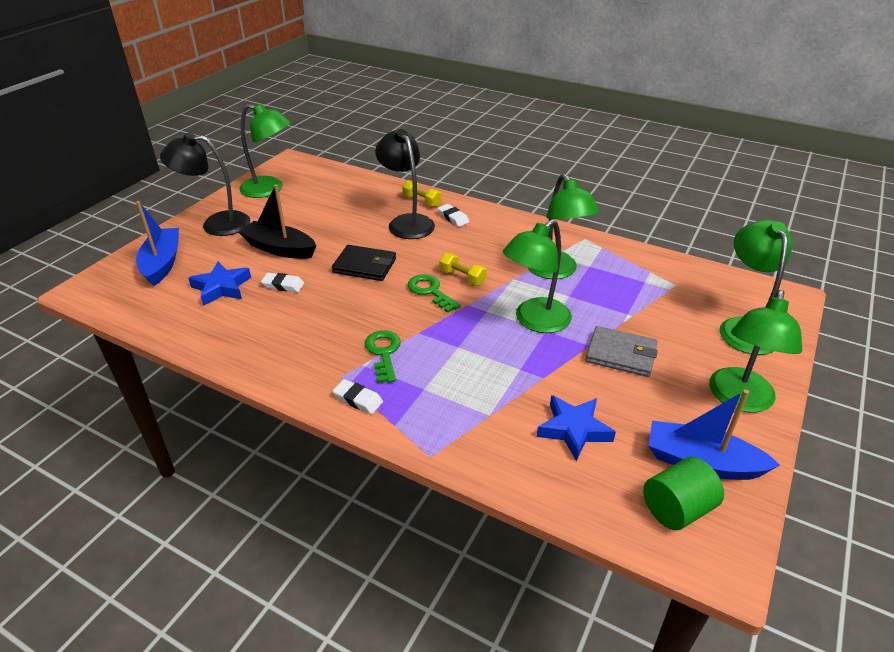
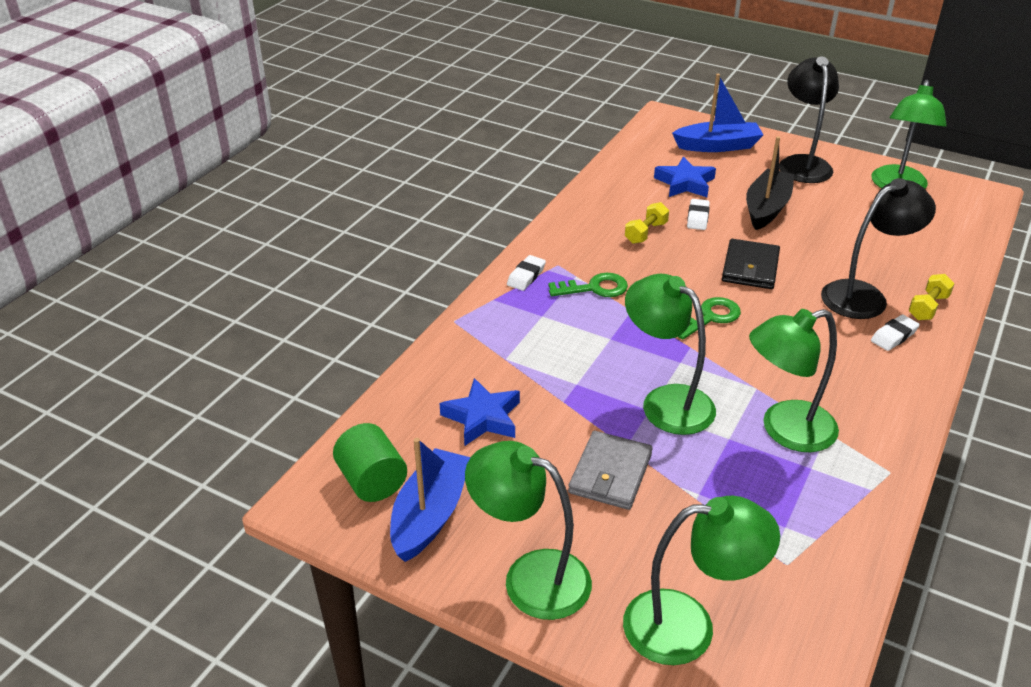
camera: 90 degrees right, 0 degrees up
yellow dumbbell [439,253,487,285] -> yellow dumbbell moved to [625,202,669,244]

